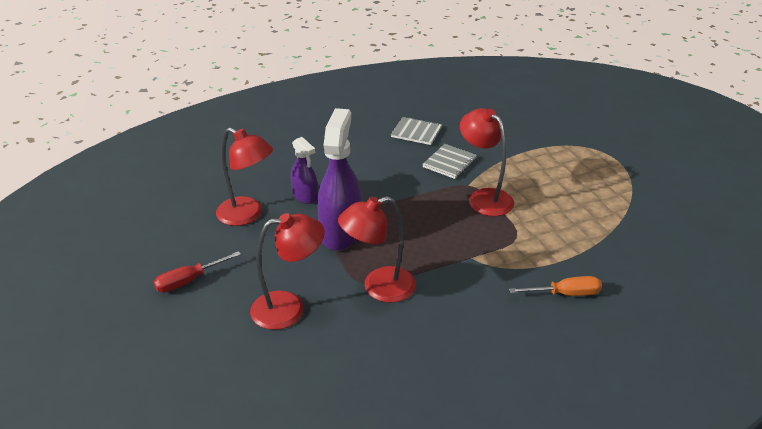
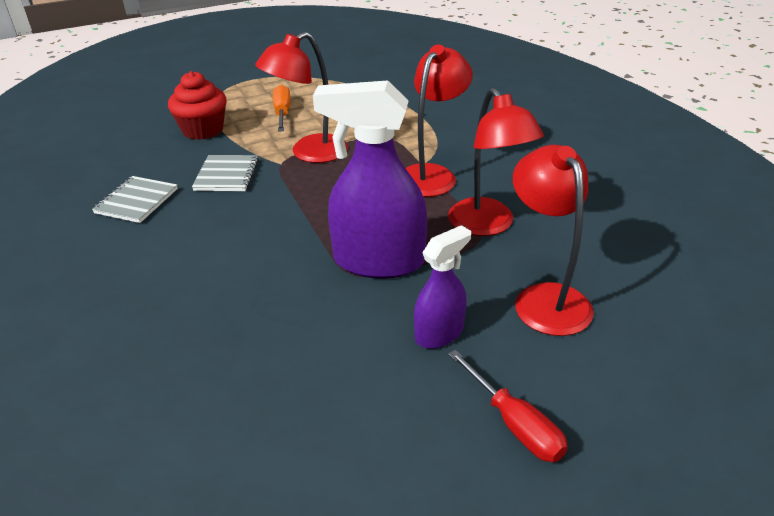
camera: 90 degrees left, 0 degrees up
red lamp [216,128,273,226] -> red lamp moved to [405,45,473,197]
purple spray bottle [291,137,318,204] -> purple spray bottle moved to [414,225,471,349]
grey notebook [422,144,477,179] -> grey notebook turned 60 degrees clockwise [192,155,259,191]
orange screwdriver [509,276,602,296] -> orange screwdriver moved to [273,85,291,132]
none -> red cupcake [168,71,227,140]

